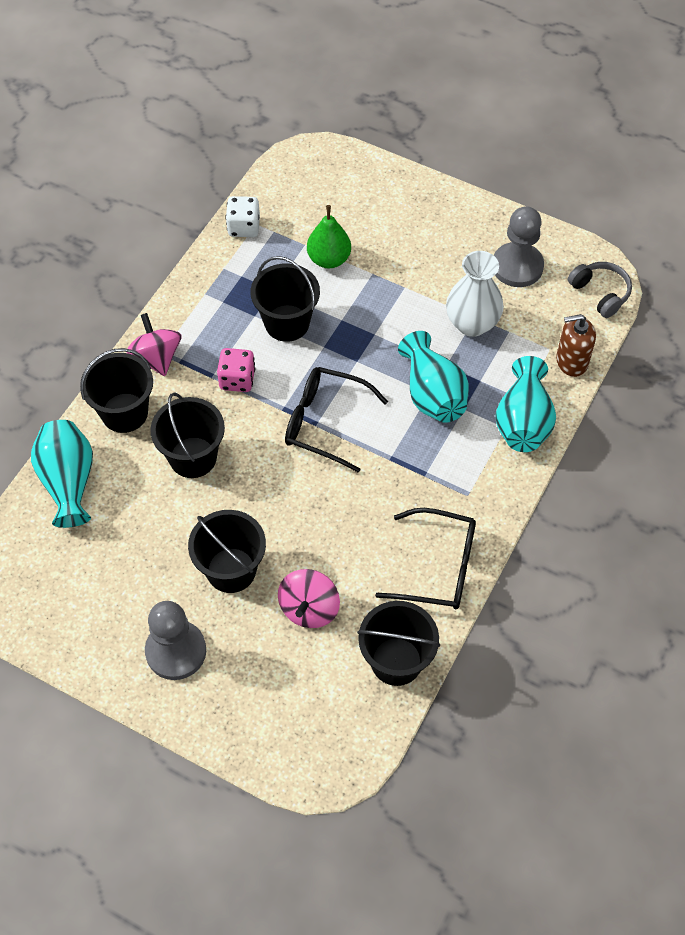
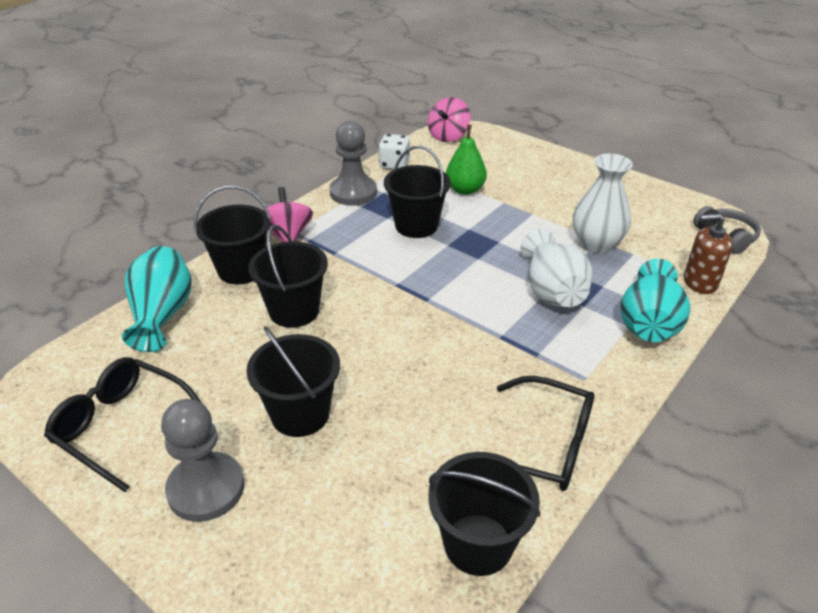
camera: 10 degrees right, 20 degrees down
pink dice [217,348,255,392] -> none
pink spinning top [278,569,340,628] -> pink spinning top moved to [428,97,470,142]
black glasses [285,367,388,473] -> black glasses moved to [44,357,201,492]
turquoise vase [398,331,469,423] -> white vase [521,229,593,307]
grey pawn [494,206,544,287] -> grey pawn moved to [329,121,377,206]

